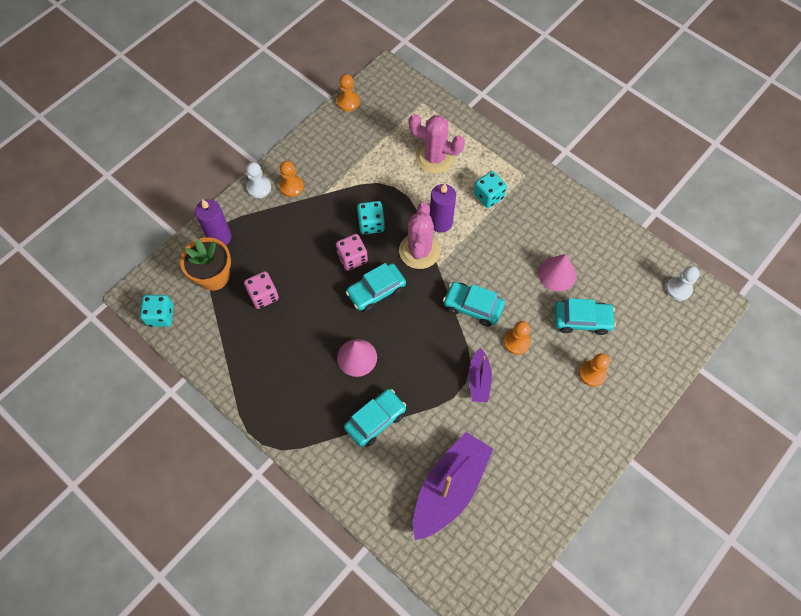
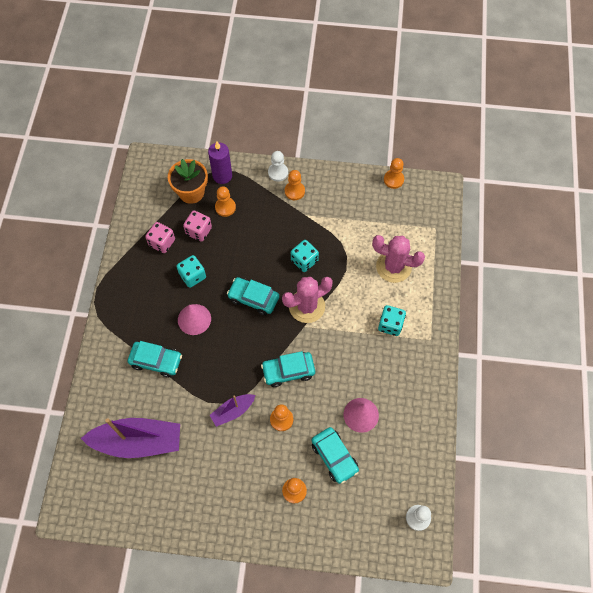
camera: 55 degrees right, 0 degrees up
turquoise dice [140,295,174,327] -> turquoise dice moved to [176,255,206,288]
pink dice [336,234,368,271] -> pink dice moved to [145,222,175,253]
pink cactus [409,114,465,174] -> pink cactus turned 60 degrees counterclockwise [372,235,425,283]
purple candle [430,183,456,233] -> none
turquoise car [443,282,505,327] -> turquoise car turned 90 degrees counterclockwise [261,351,315,387]
none -> orange pawn [215,186,236,217]

